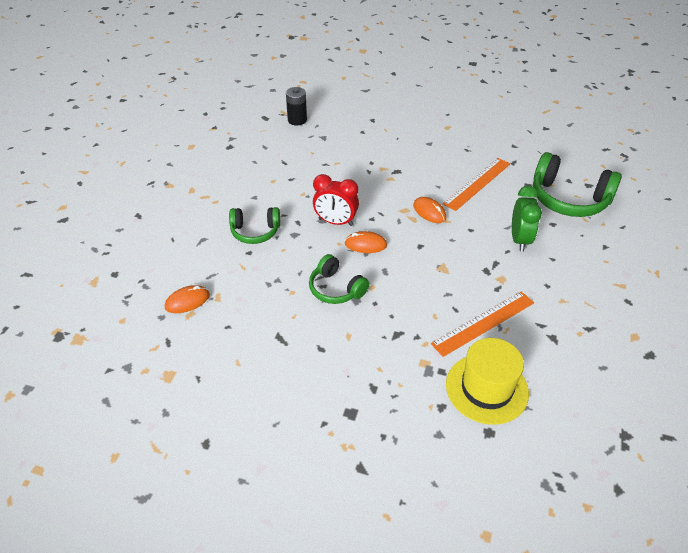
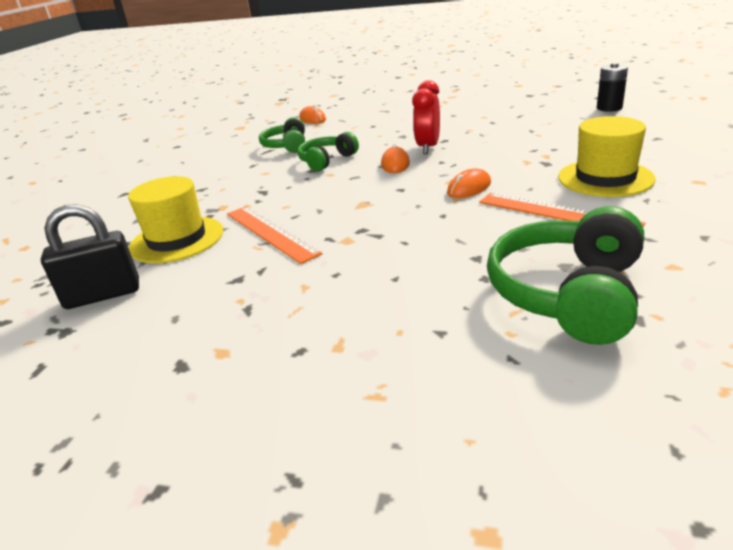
camera: 90 degrees right, 15 degrees down
green headphones [229,207,280,244] -> green headphones moved to [259,117,305,152]
green clock [512,186,542,252] -> none
none -> black padlock [41,204,139,309]
none -> yellow hat [558,116,655,197]

